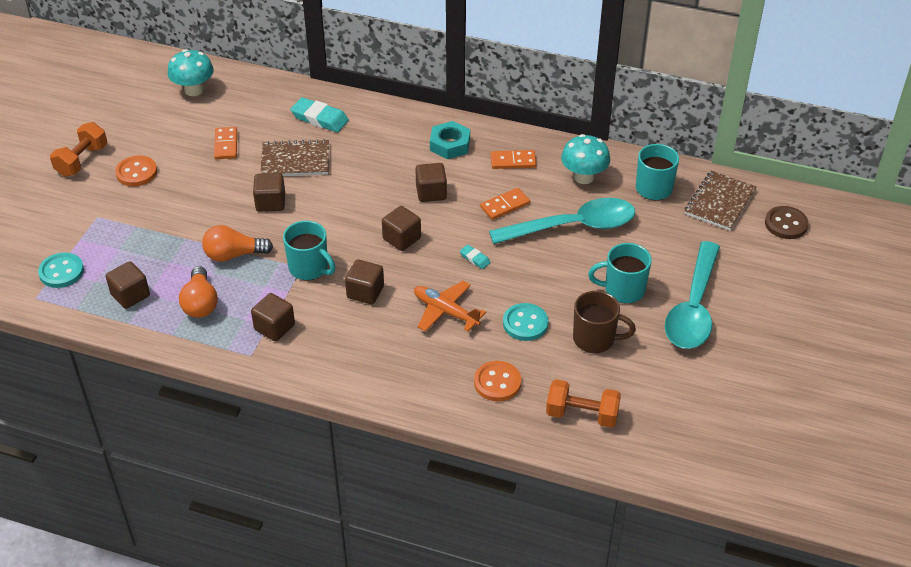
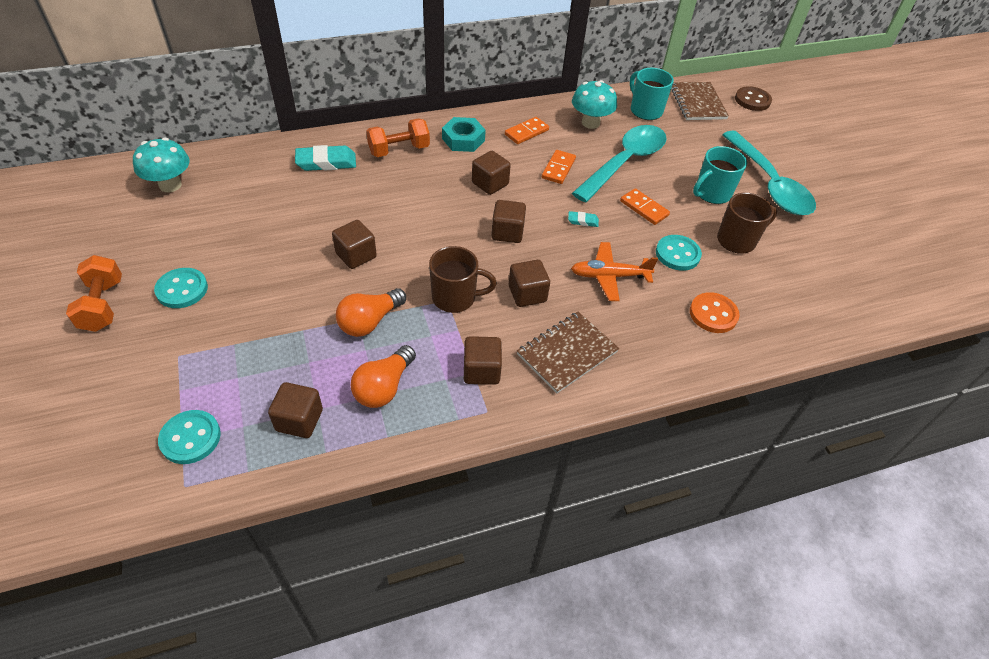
camera: 40 degrees left, 5 degrees up
orange button [115,156,157,187] -> turquoise button [154,268,208,308]
orange light bulb [179,266,218,318] -> orange light bulb turned 75 degrees clockwise [351,345,416,408]
orange domino [214,127,237,159] -> orange domino moved to [620,188,670,225]
brown notebook [260,139,329,176] -> brown notebook moved to [517,312,619,393]
turquoise mug [283,221,336,280] -> brown mug [429,246,497,313]
orange dumbbell [546,379,621,428] -> orange dumbbell moved to [366,118,430,157]

